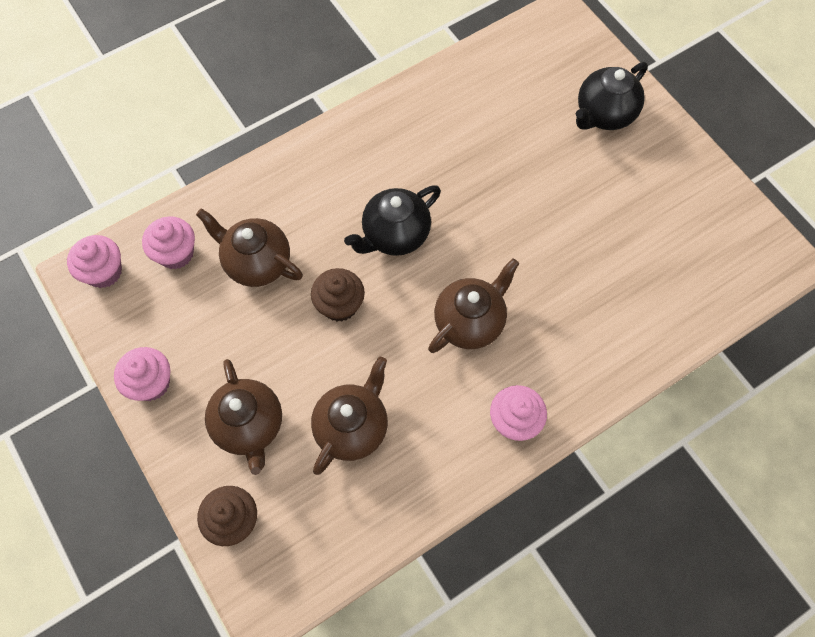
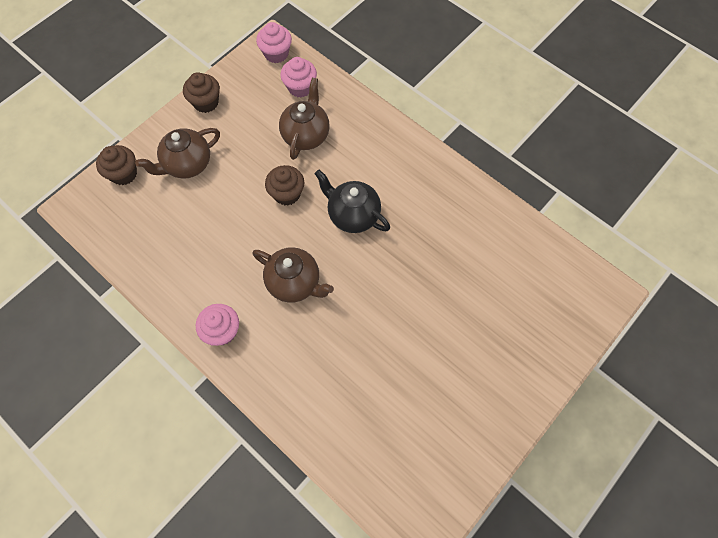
camera: 75 degrees right, 0 degrees up
pink cupcake [114,347,170,401] -> brown cupcake [183,72,220,113]
brown teapot [311,357,388,475] -> none
black teapot [576,62,648,130] -> none

